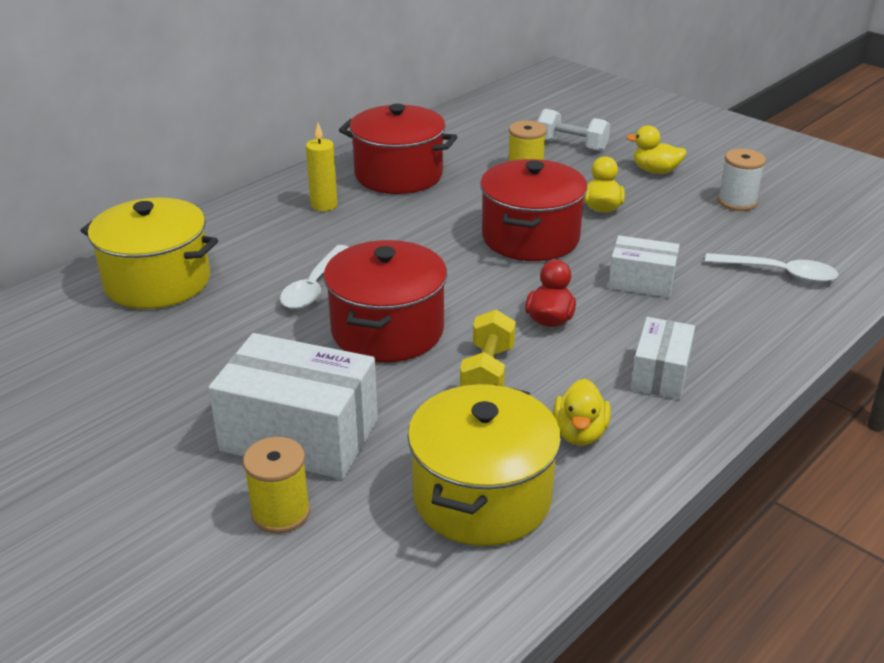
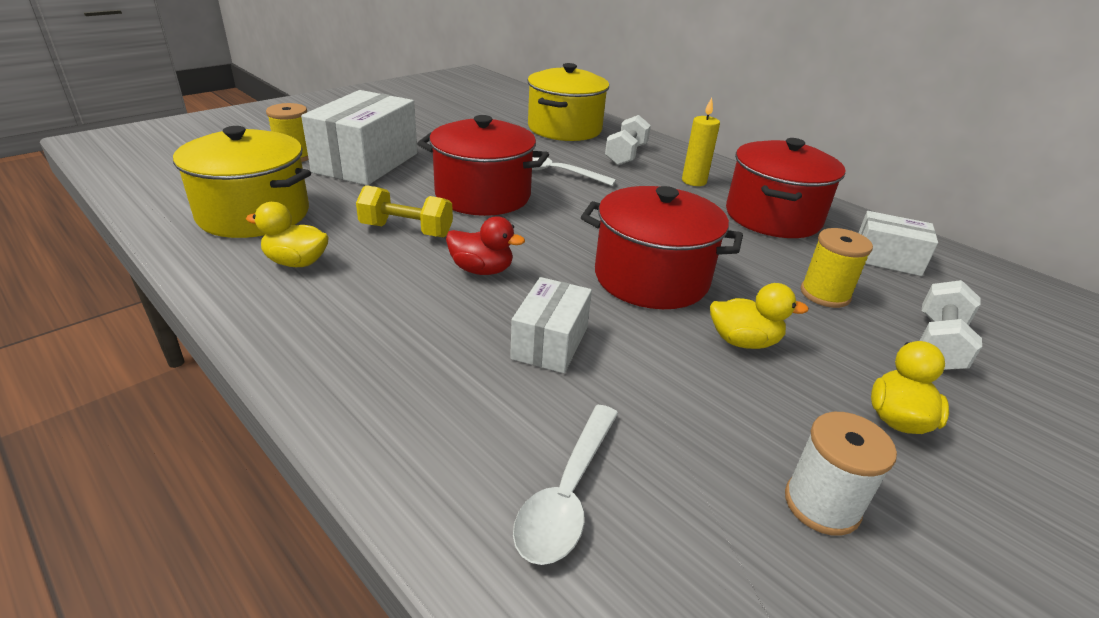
camera: 90 degrees right, 0 degrees up
white box [631,317,695,399] -> white box moved to [858,211,938,276]
none -> white dumbbell [605,115,651,165]

